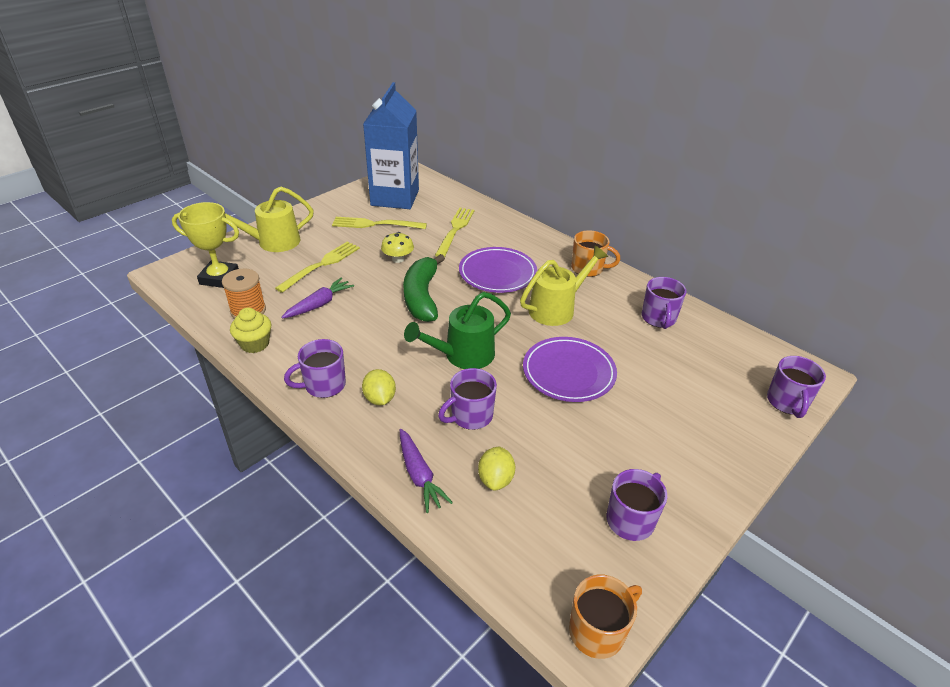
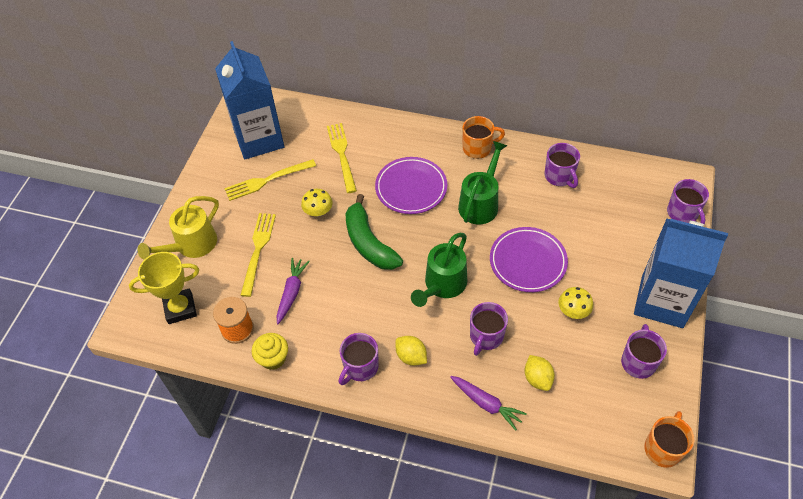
camera: 25 degrees left, 15 degrees up
yellow watering can [520,245,608,326] -> green watering can [458,141,508,225]
none -> yellow mushroom [558,287,593,319]
none -> blue carton [634,218,728,328]

